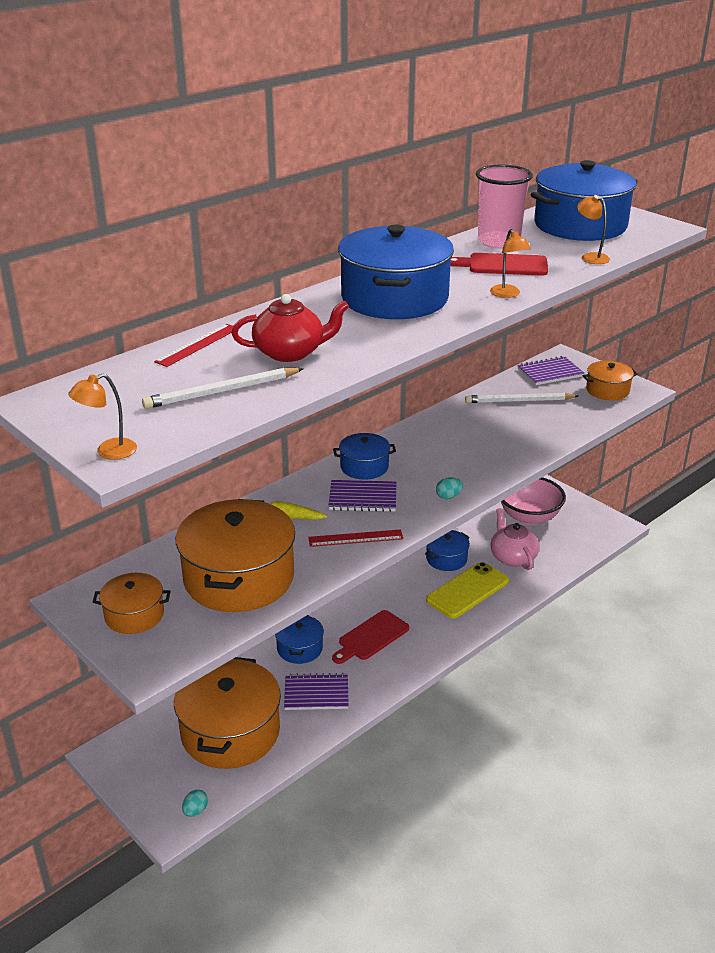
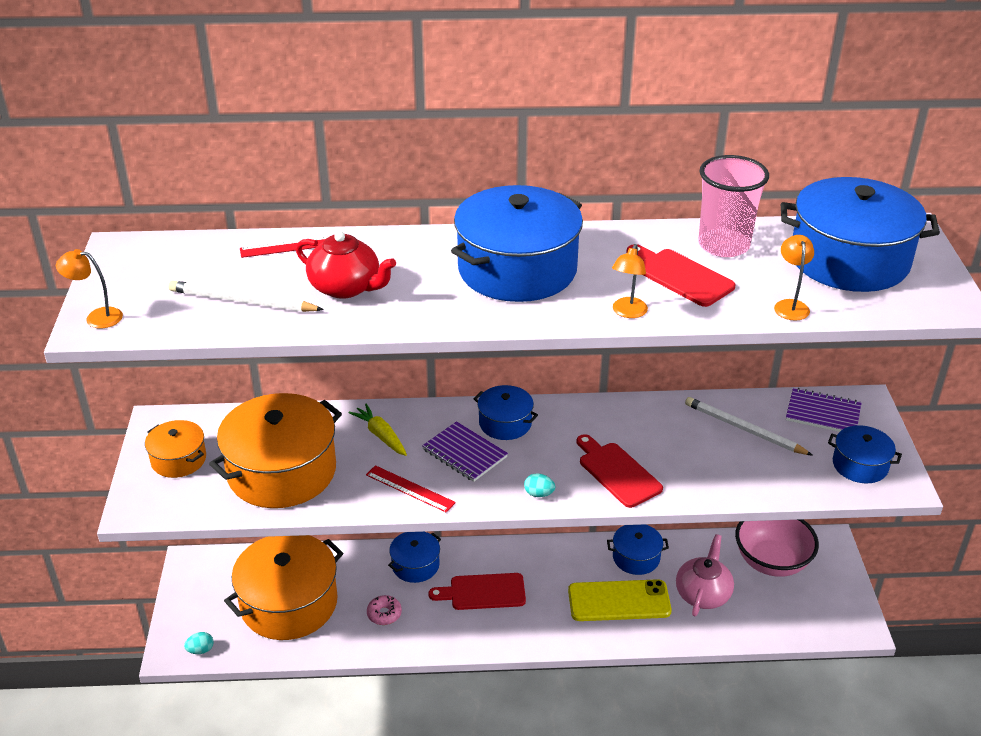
camera: 40 degrees right, 5 degrees up
purple notebook [284,673,349,710] -> pink donut [367,595,402,625]
orange pot [582,361,638,400] -> blue pot [828,425,902,483]
none -> red cutting board [577,434,663,508]

